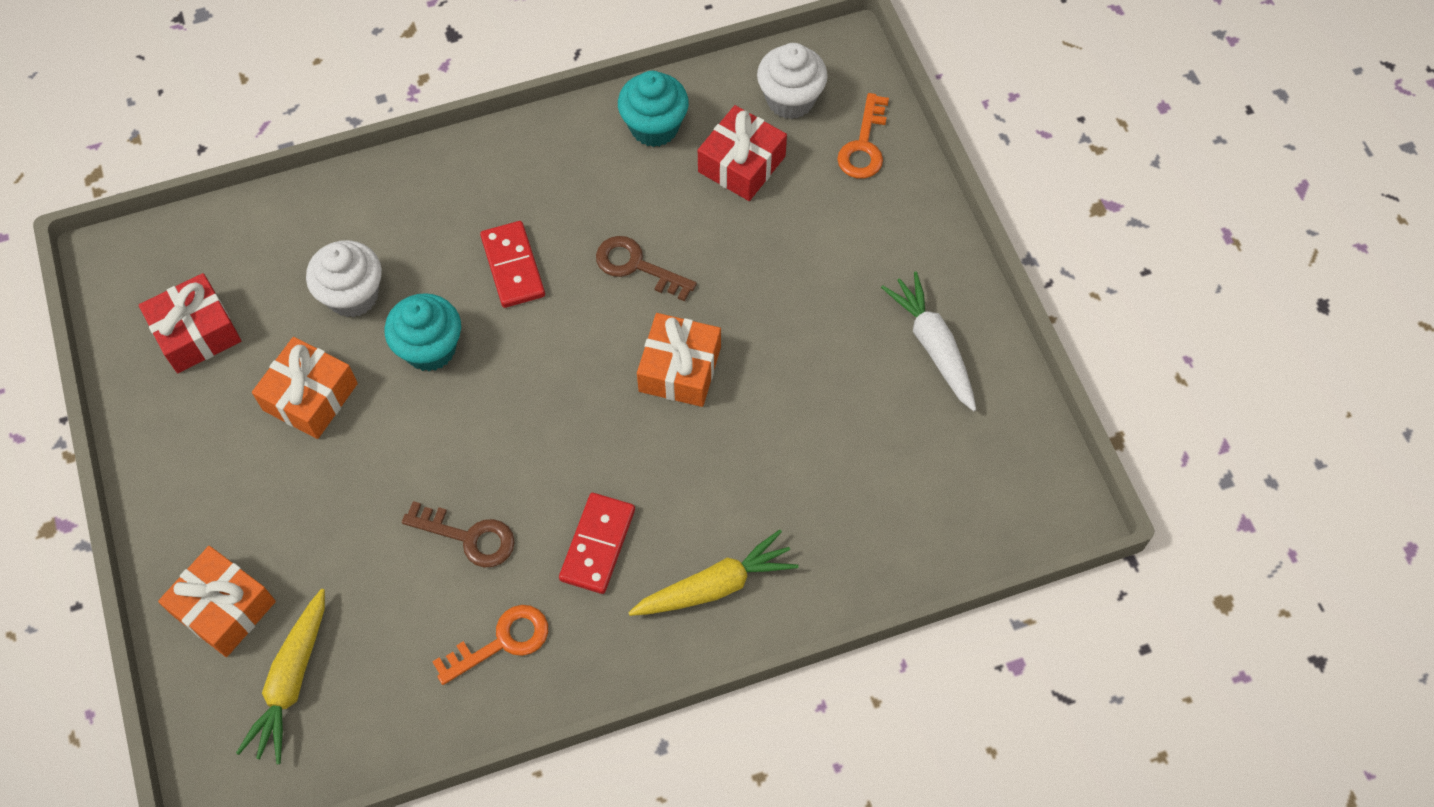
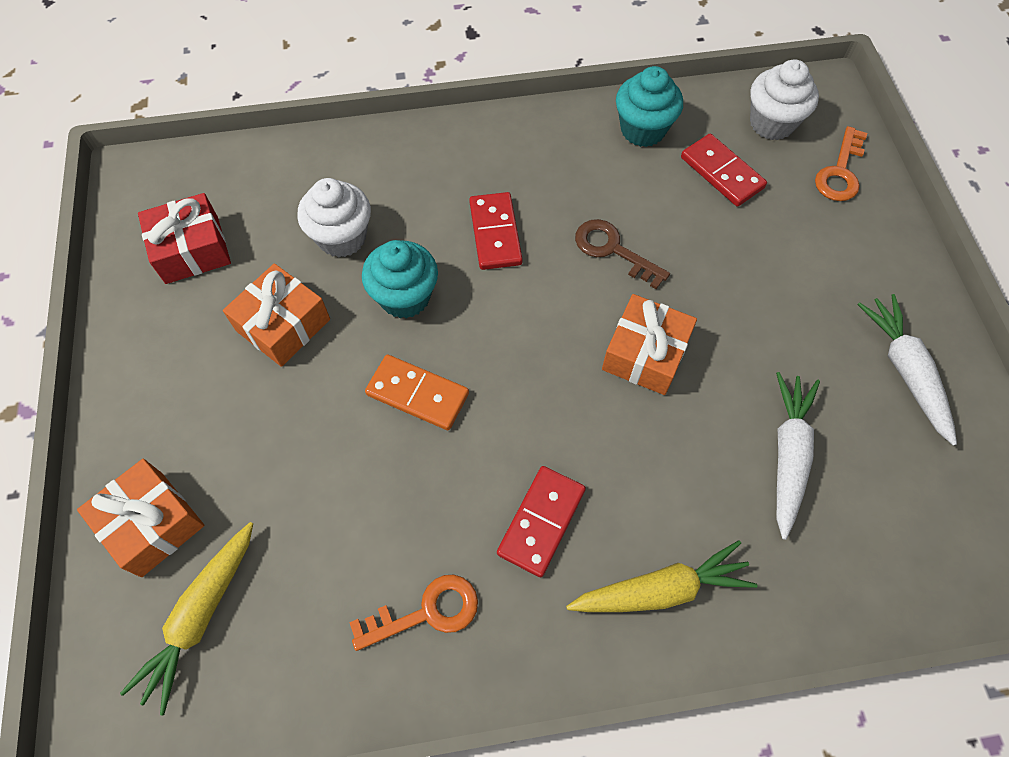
camera: 10 degrees right, 0 degrees up
brown key [402,501,515,567] -> none
red gift [698,105,787,201] -> red domino [681,134,767,207]
none -> orange domino [365,354,469,430]
none -> white carrot [776,372,820,540]

